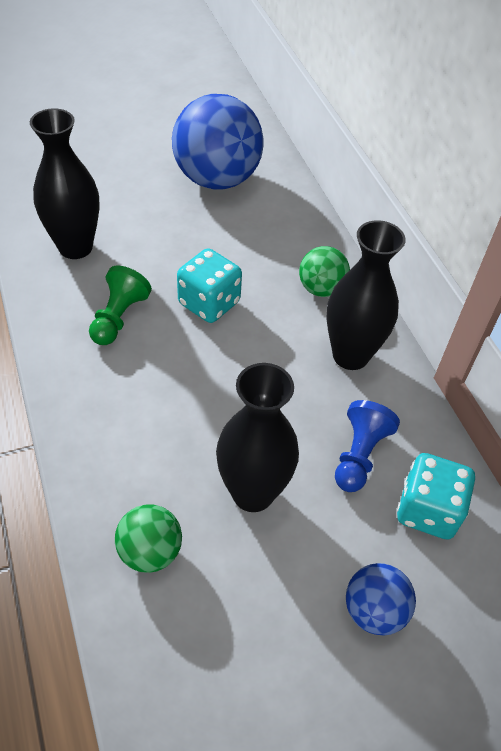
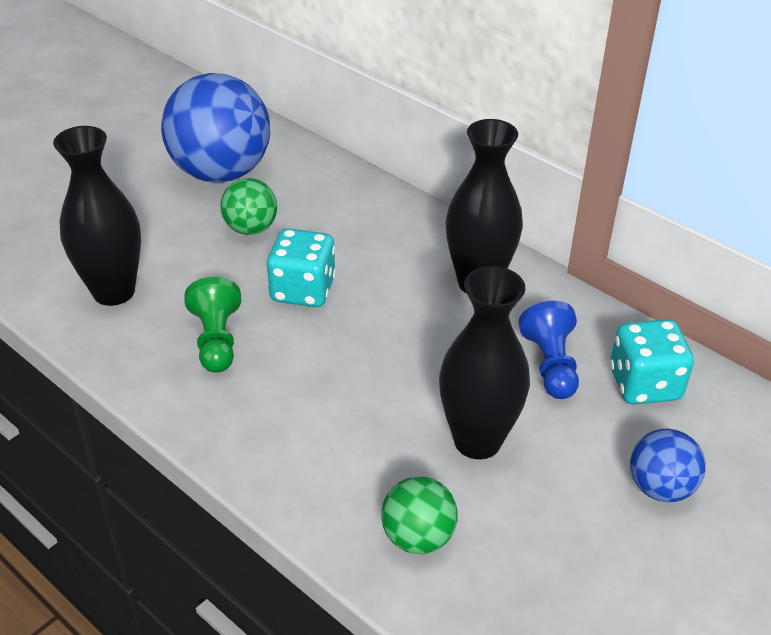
camera: 25 degrees left, 10 degrees down
green ball [299,246,350,297] -> green ball moved to [220,178,277,235]

